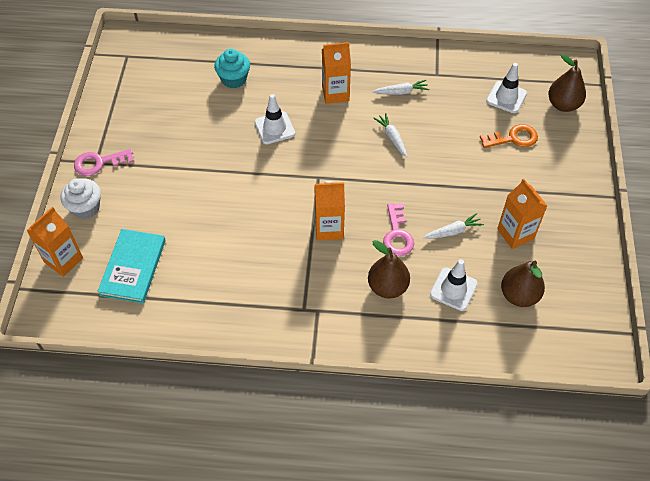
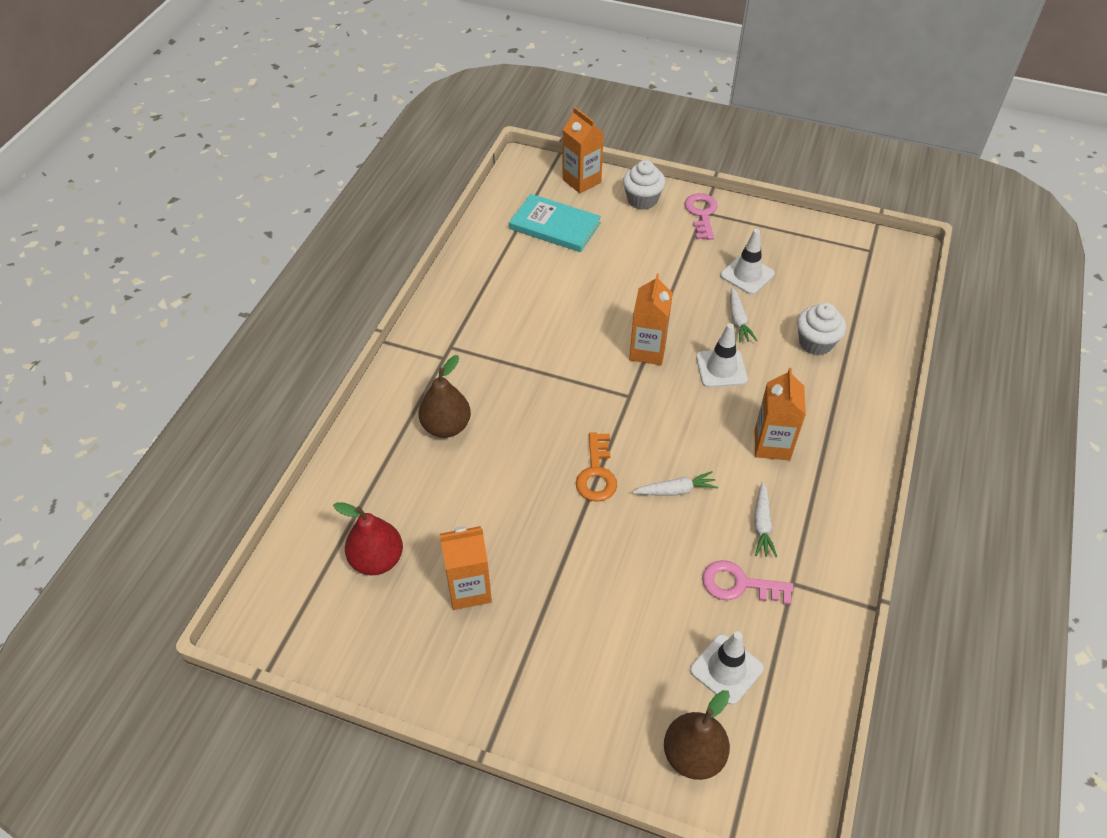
camera: 105 degrees right, 5 degrees down
turquoise cupcake [214,49,250,89] -> white cupcake [797,303,846,355]
orange carton [314,181,345,241] -> orange carton moved to [629,274,673,365]
pink key [383,203,414,256] -> pink key moved to [702,560,793,605]
white carrot [423,213,484,239] -> white carrot moved to [730,287,757,343]
white traffic cone [430,259,478,311] -> white traffic cone moved to [720,229,775,295]
orange key [480,124,538,148] -> orange key moved to [576,432,617,502]
brown pear [501,261,545,307] -> red pear [333,502,403,575]

